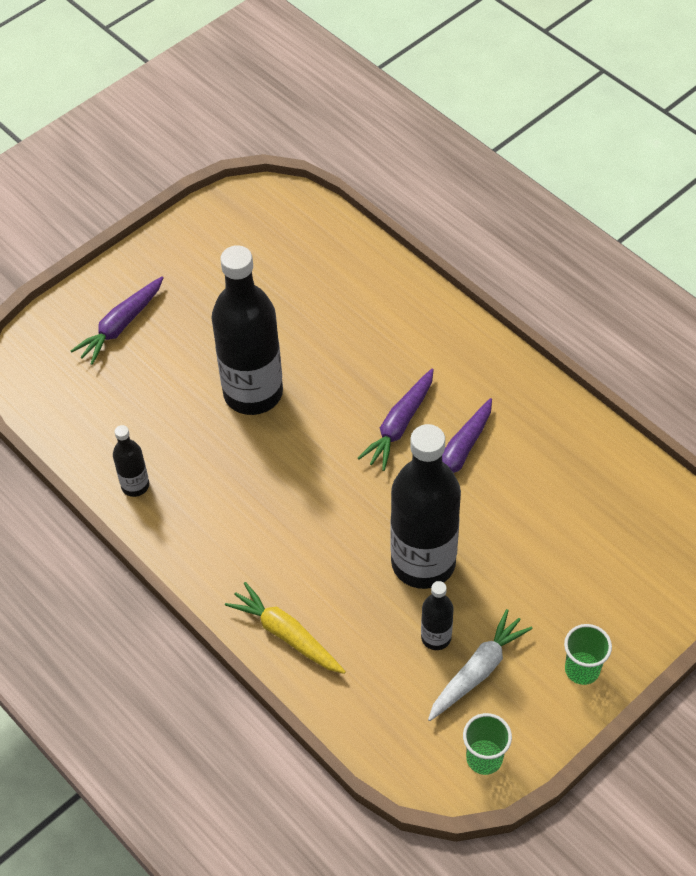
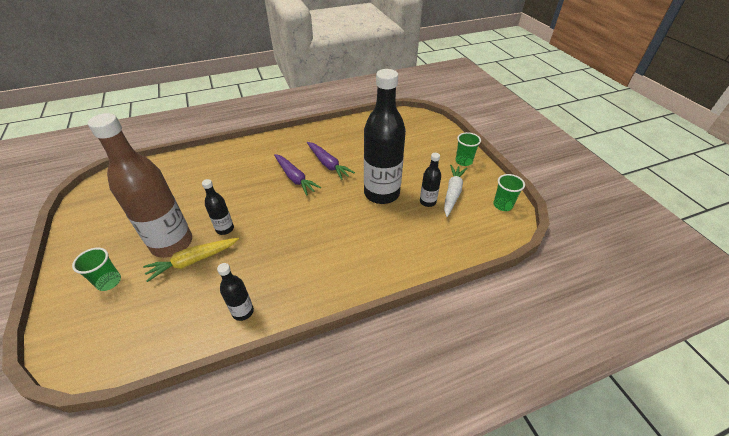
camera: 70 degrees left, 10 degrees down
purple carrot [71,276,164,365] -> green cup [72,248,121,291]
black bottle [211,245,283,415] -> black bottle [202,179,234,235], size x0.46
yellow carrot [225,582,346,674] -> yellow carrot moved to [143,238,239,282]
white carrot [428,609,533,721] -> white carrot turned 45 degrees clockwise [444,165,467,217]
none -> brown bottle [88,113,192,258]

